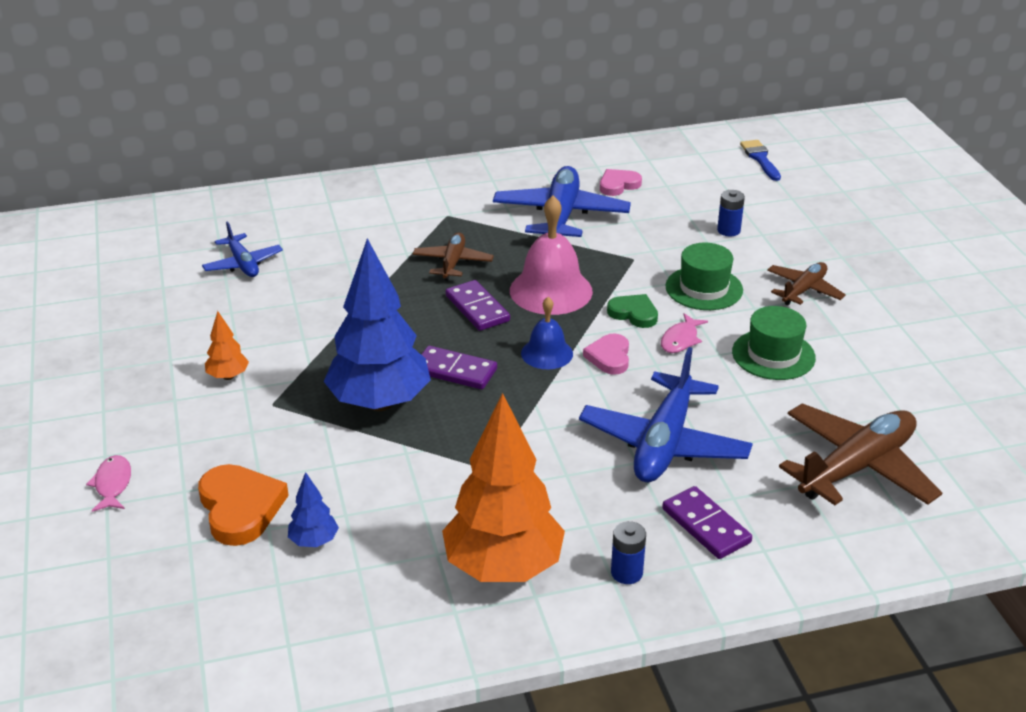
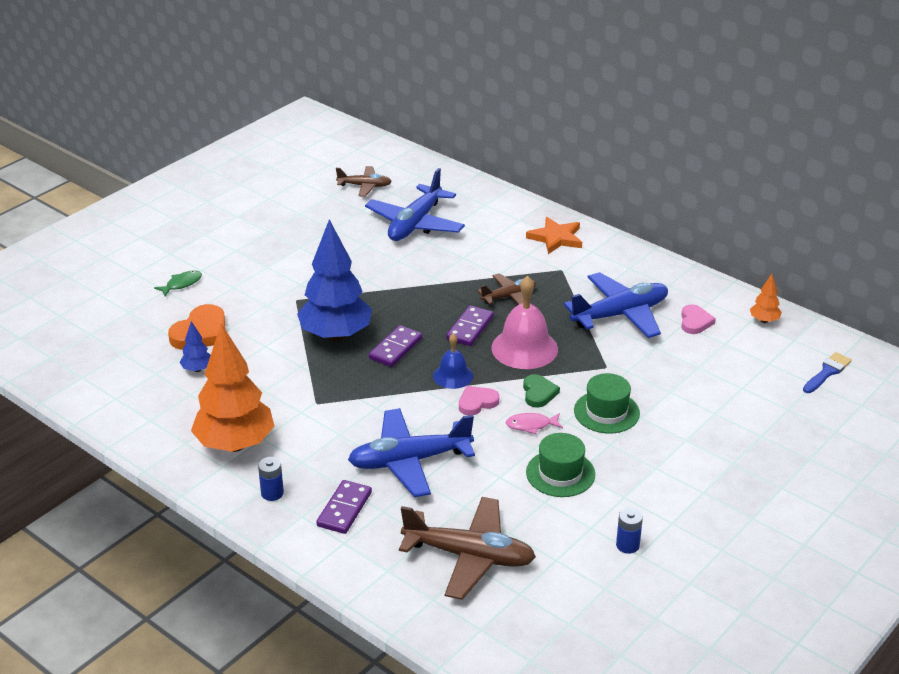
camera: 55 degrees right, 0 degrees up
pink fish [86,455,131,512] -> green fish [154,270,202,296]
blue plane [202,221,283,277] -> blue plane [365,168,465,241], size x1.78
orange tree [205,311,249,380] -> orange tree moved to [750,274,782,323]
purple domino [421,346,497,389] -> purple domino turned 45 degrees clockwise [369,325,422,367]
pink heart [600,169,642,196] -> pink heart turned 75 degrees clockwise [681,304,716,334]
blue battery [717,190,745,237] -> blue battery moved to [616,508,643,554]
brown plane [767,262,846,305] -> brown plane moved to [336,166,392,197]
none -> orange star [526,217,582,254]

